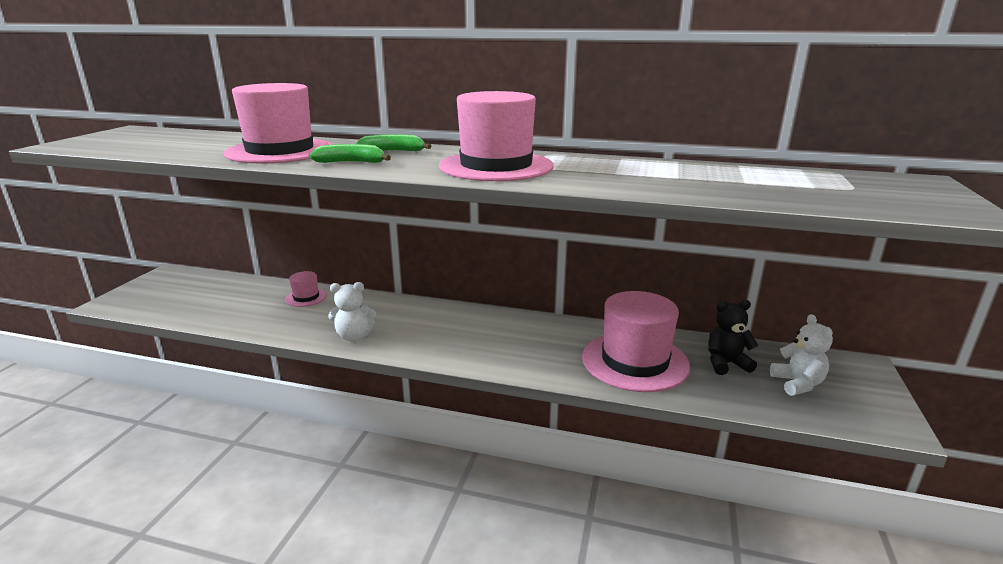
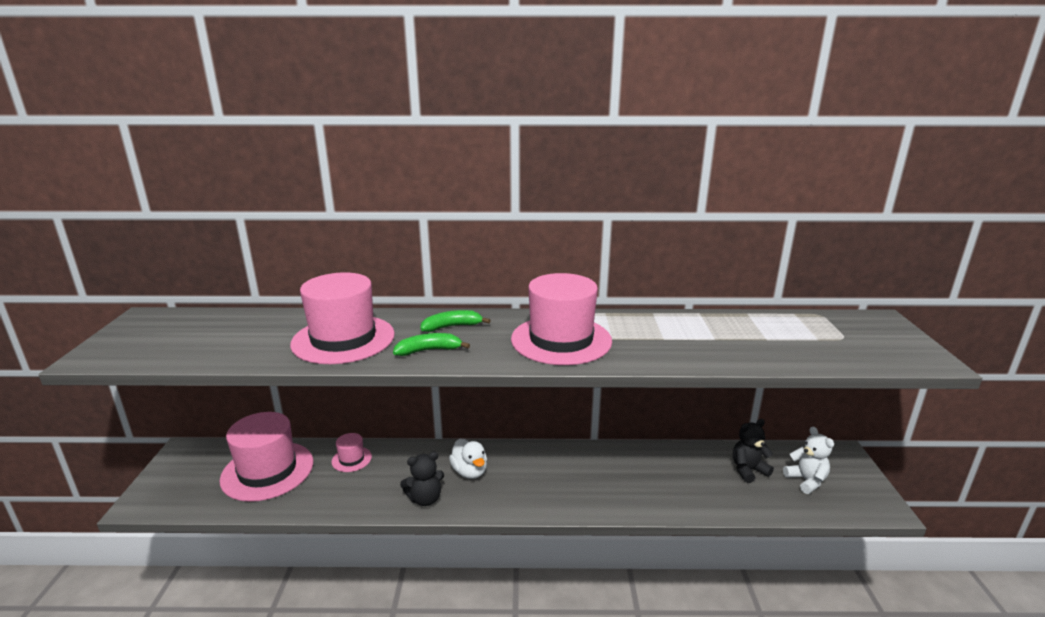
camera: 15 degrees left, 0 degrees up
white teddy bear [329,282,376,341] -> black teddy bear [400,452,444,506]
pink hat [582,291,690,392] -> pink hat moved to [220,412,313,502]
none -> white duck [449,439,487,479]

